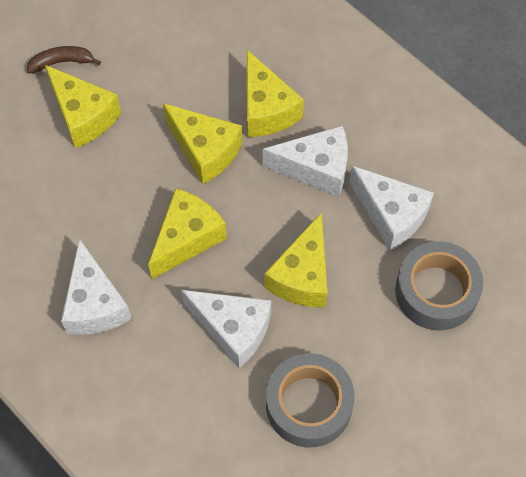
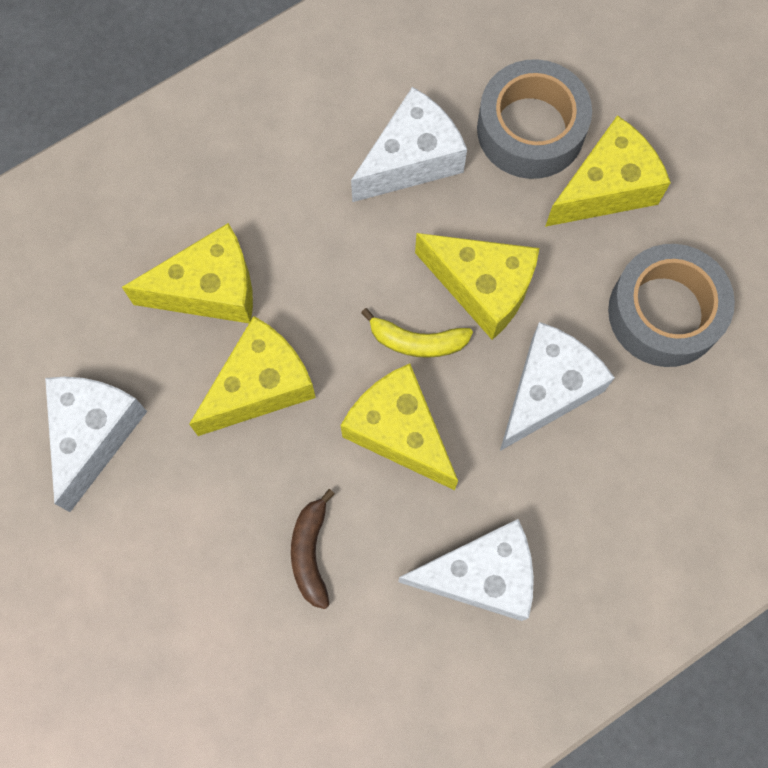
camera: 80 degrees left, 10 degrees up
brown banana [27,46,101,74] -> brown banana moved to [291,489,335,609]
yellow cheese [45,65,121,148] -> yellow cheese moved to [545,115,671,227]
white cheese [263,125,348,197] -> white cheese moved to [45,377,147,512]
none -> yellow banana [361,308,473,358]

